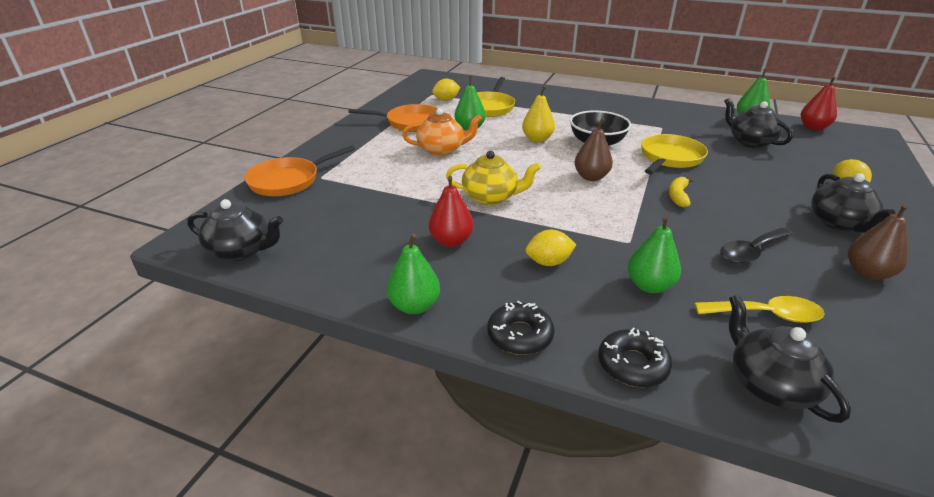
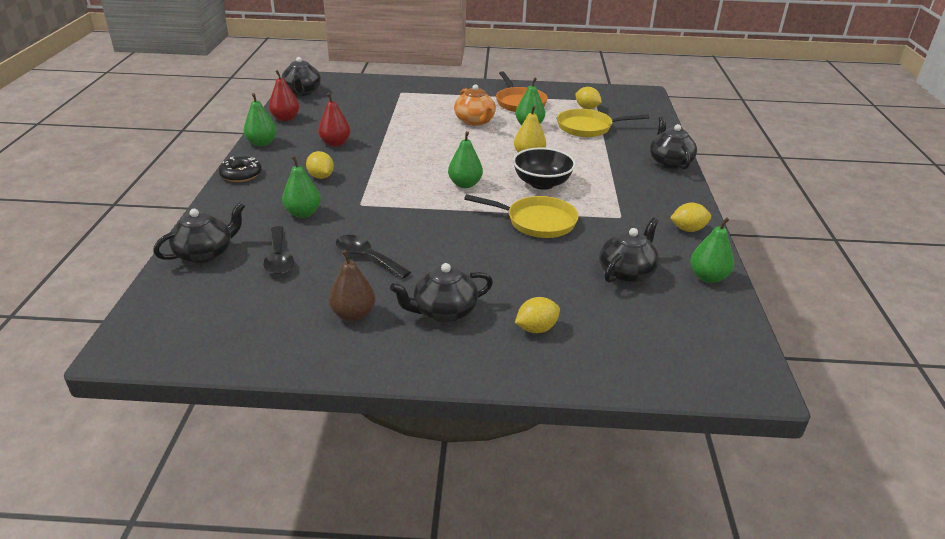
camera: 70 degrees right, 0 degrees up
orange pan [244,145,355,196] -> none
yellow teapot [446,151,541,205] -> none
brown pear [575,118,613,181] -> green pear [448,131,483,188]
black donut [598,328,672,387] -> none
yellow banana [669,177,694,207] -> none
yellow spoon [694,296,825,323] -> black spoon [263,226,294,275]
red pear [801,77,837,130] -> red pear moved to [269,70,299,121]
none -> black teapot [650,117,697,169]
none -> yellow lemon [670,203,711,232]

